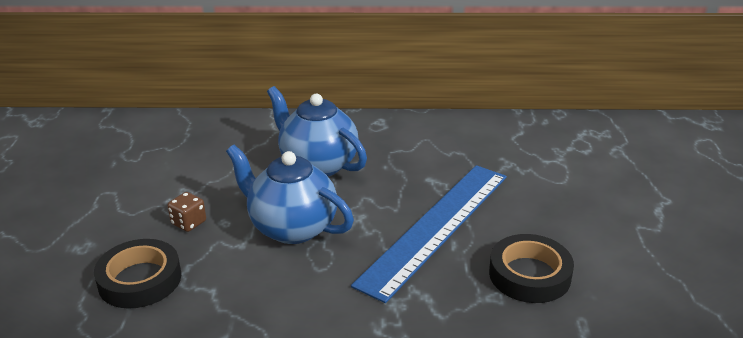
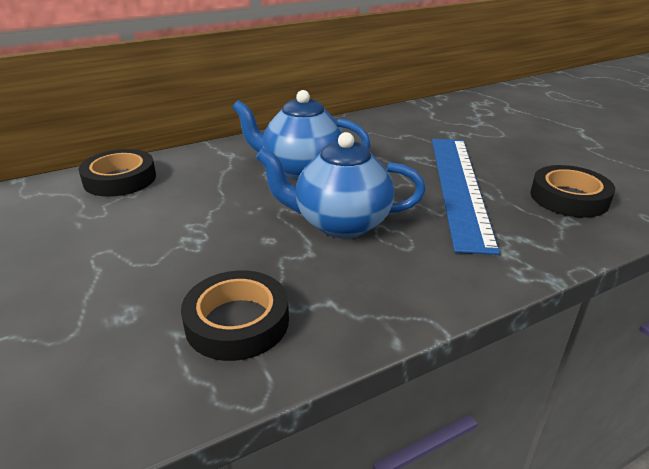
camera: 30 degrees left, 0 degrees up
brown dice [167,192,206,232] -> none
none -> black tape [79,149,156,197]

